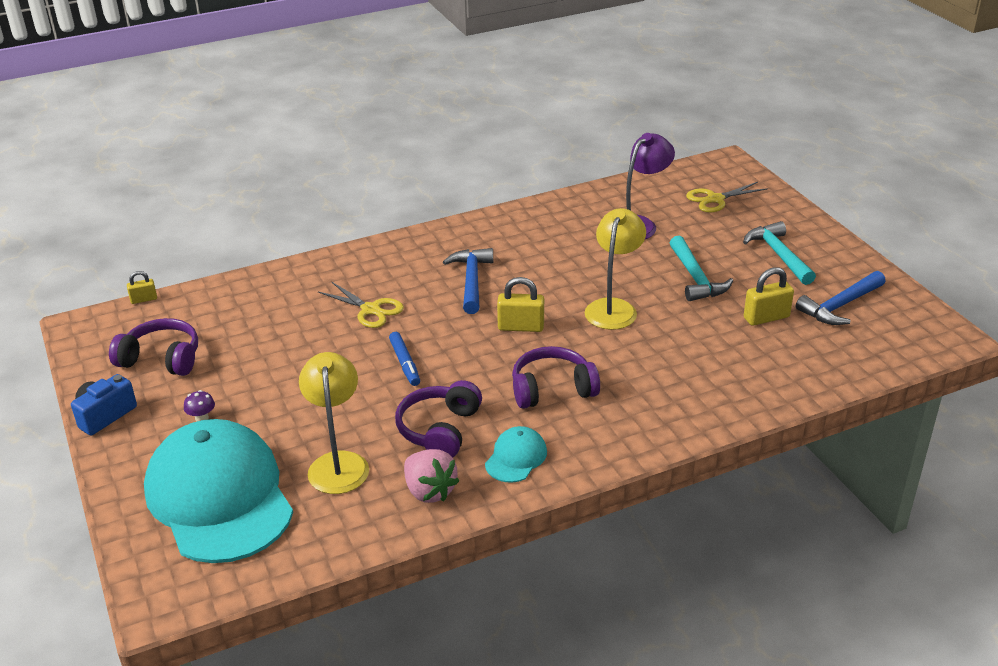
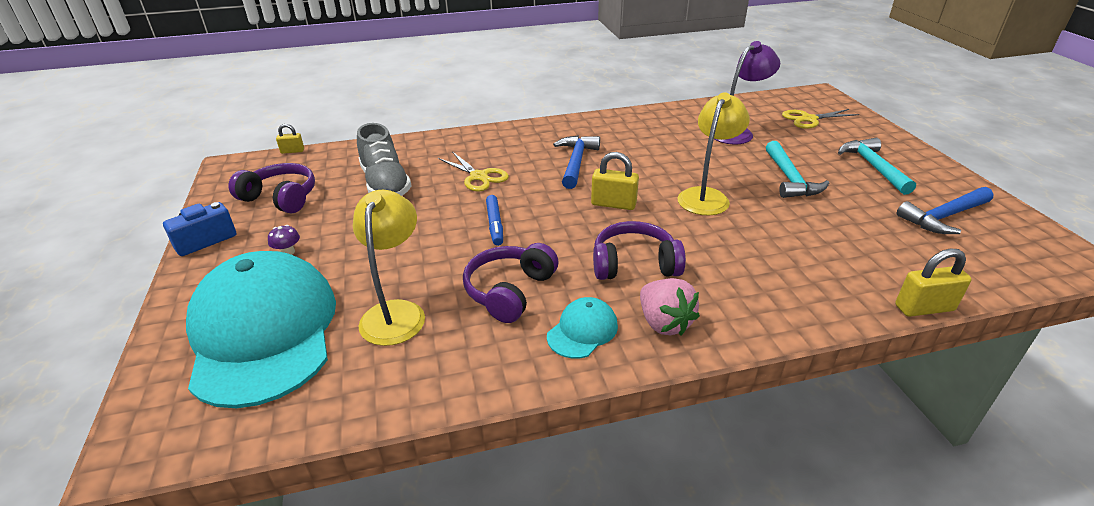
camera: 10 degrees right, 0 degrees up
pink strawberry [404,449,459,503] -> pink strawberry moved to [640,278,700,335]
yellow padlock [744,267,794,326] -> yellow padlock moved to [895,249,972,317]
none -> grey shoe [357,123,411,196]

